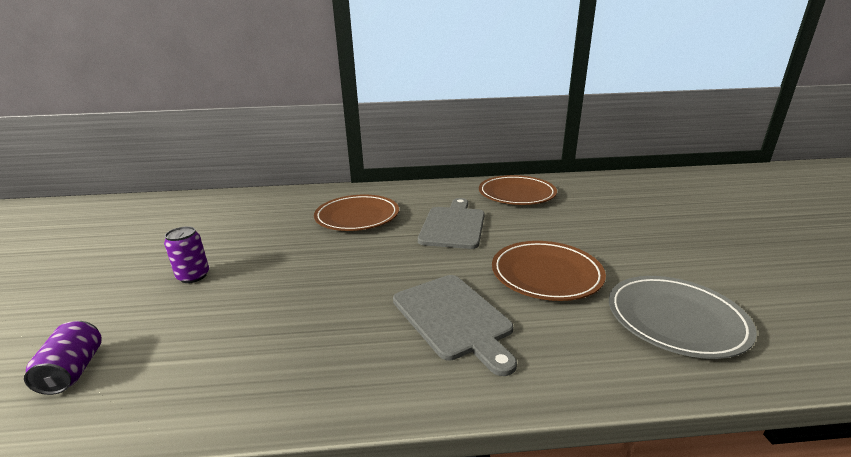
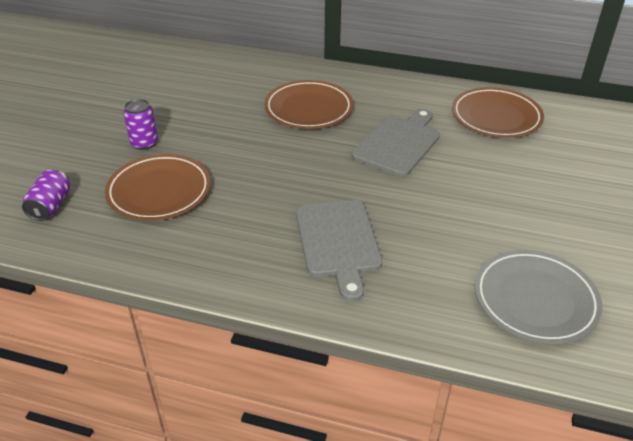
camera: 20 degrees right, 15 degrees up
brown plate [492,241,606,301] -> brown plate moved to [105,154,211,221]

